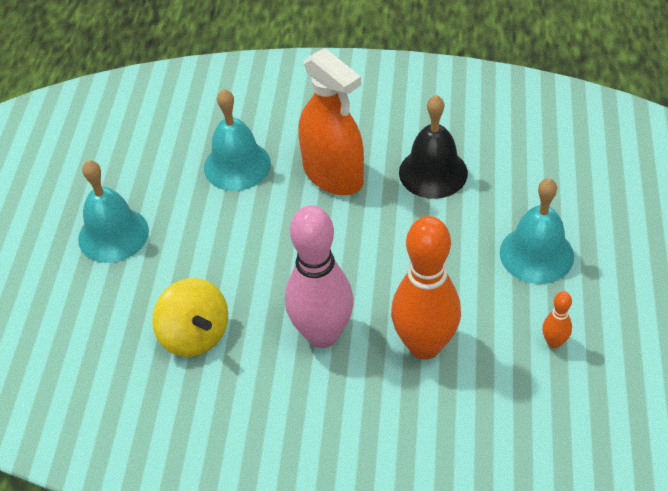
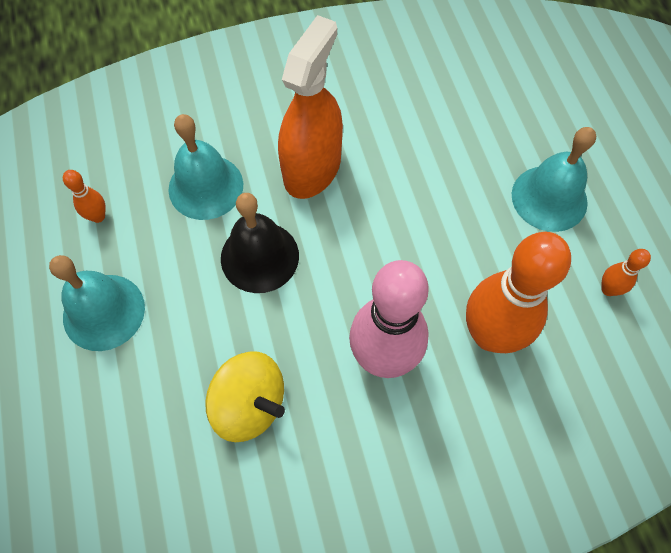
camera: 25 degrees left, 15 degrees up
orange spray bottle [298,48,364,195] -> orange spray bottle turned 90 degrees counterclockwise [278,15,343,199]
black bell [399,95,468,199] -> black bell moved to [221,193,299,293]
none -> orange bowling pin [63,170,106,223]

